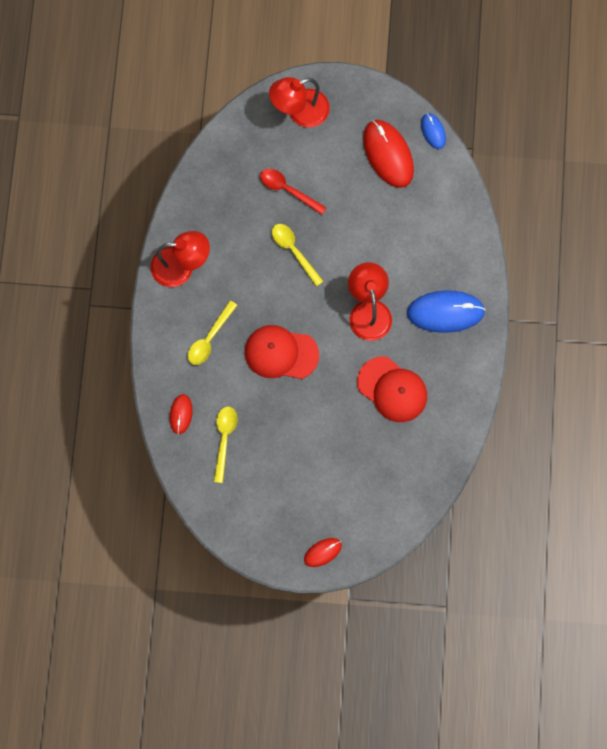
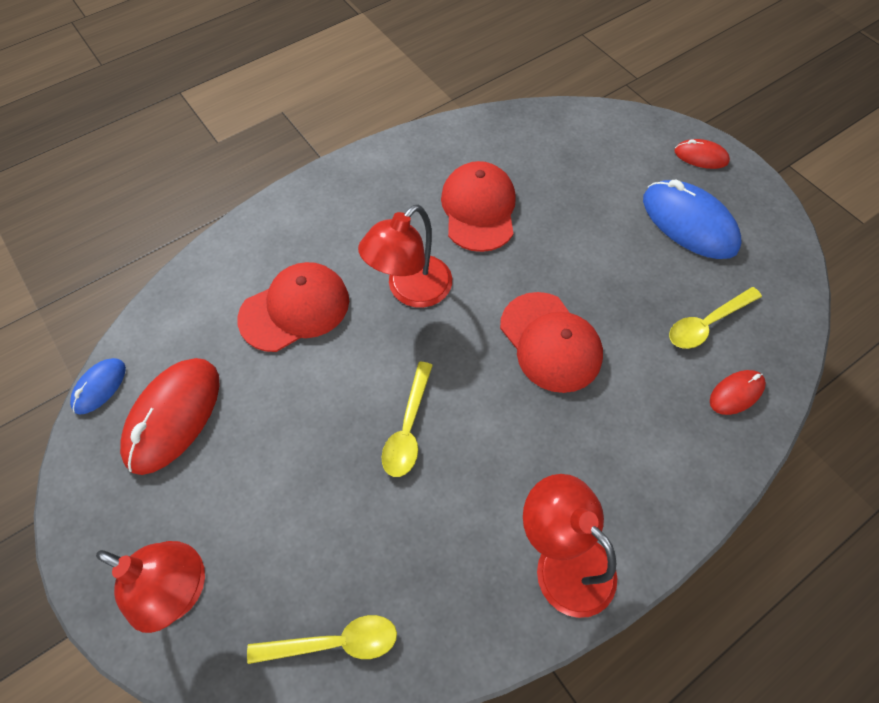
camera: 130 degrees left, 15 degrees down
yellow spoon [188,300,237,365] -> yellow spoon moved to [247,615,397,664]
red spoon [260,169,326,215] -> none
blue mouse [407,290,486,333] -> blue mouse moved to [643,179,741,259]
none -> red cap [237,262,349,352]

